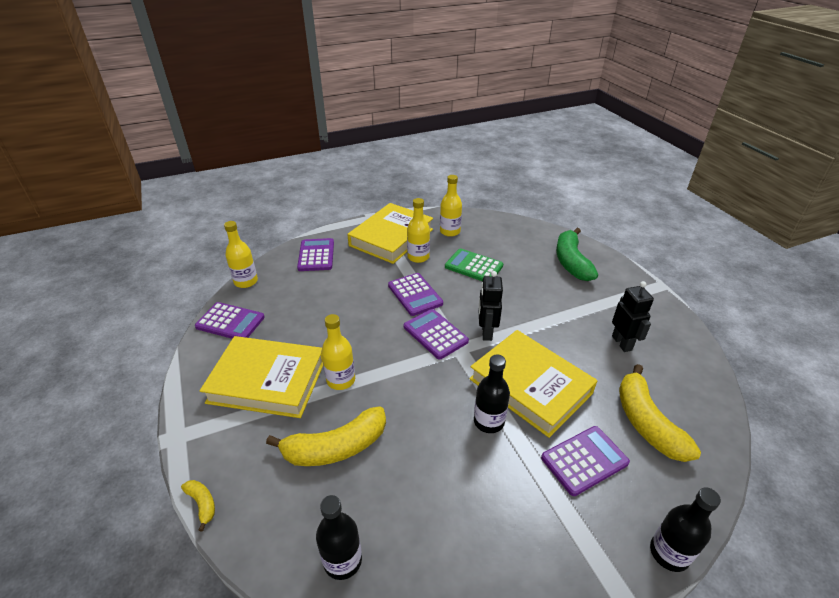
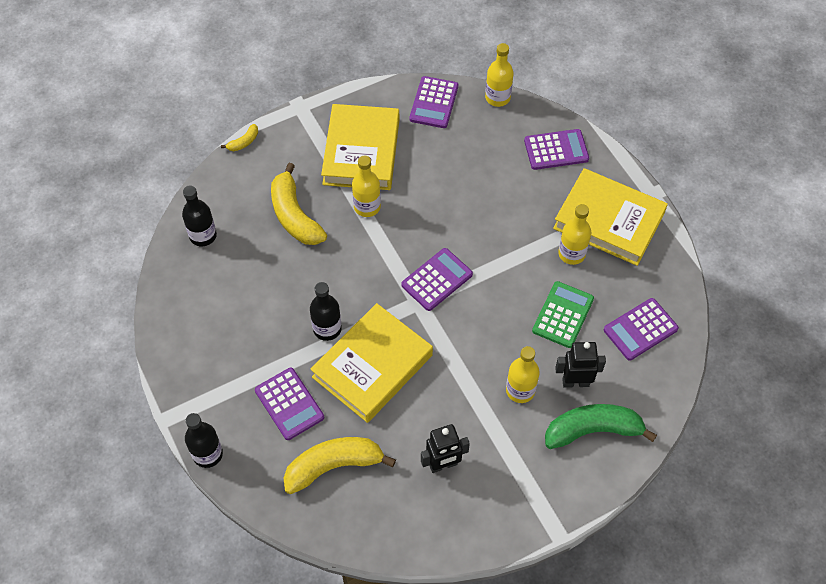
camera: 85 degrees right, 20 degrees up
purple calculator [388,273,443,316] -> purple calculator moved to [604,298,679,361]
yellow bottle [440,175,462,237] -> yellow bottle moved to [506,346,540,403]
black robot [478,271,503,341] -> black robot moved to [555,342,606,388]

